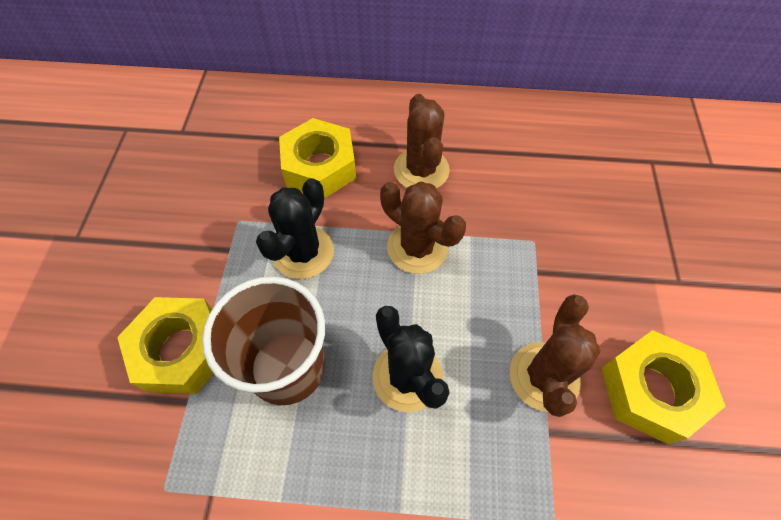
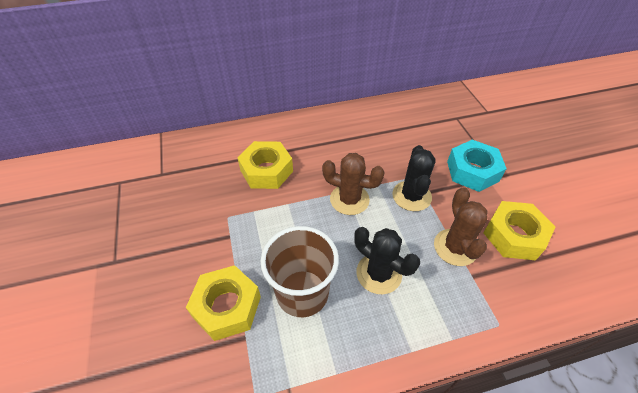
camera: 20 degrees left, 10 degrees down
black cactus [256,178,334,279] -> black cactus moved to [392,145,436,211]
brown cactus [394,94,450,188] -> none
none -> turquoise nut [447,140,507,192]

